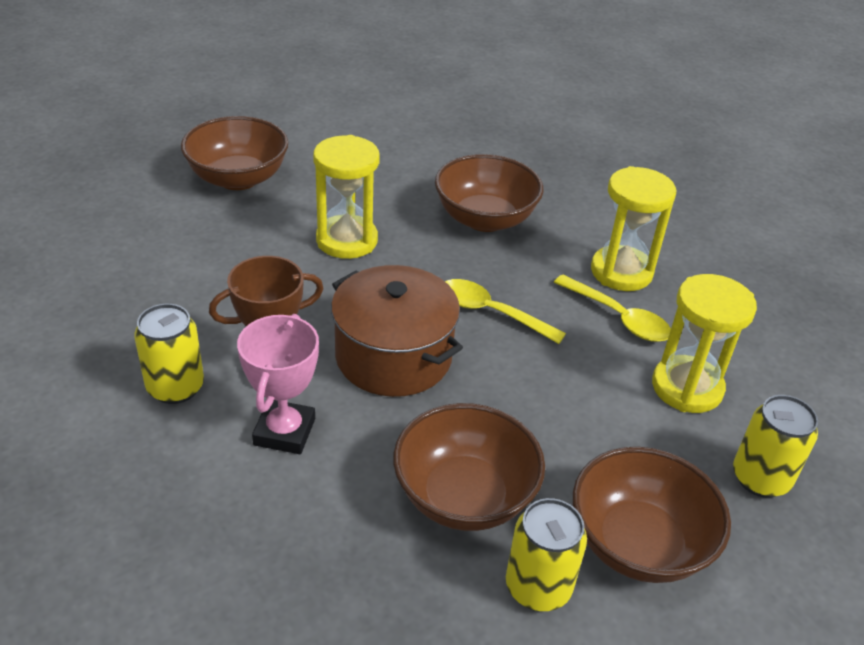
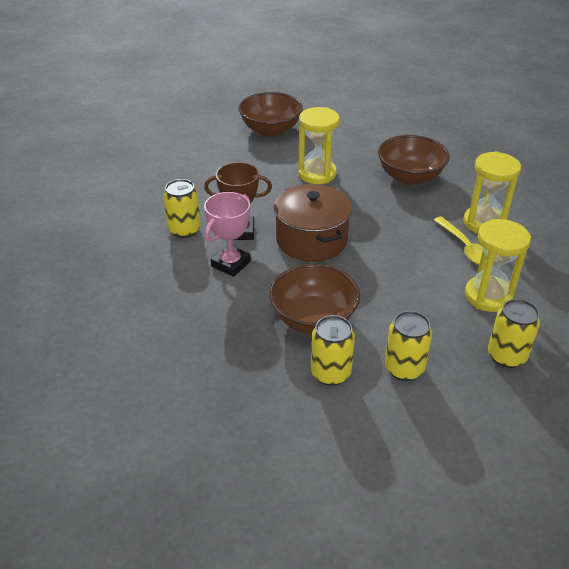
camera: 25 degrees right, 0 degrees up
yellow spoon [445,279,566,344] -> none
brown bowl [573,447,731,583] -> yellow can [385,311,432,381]

